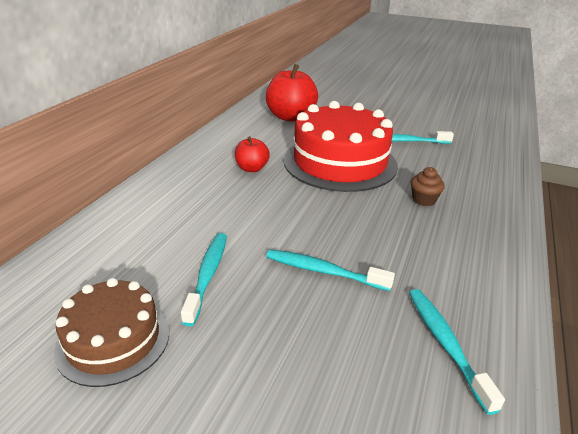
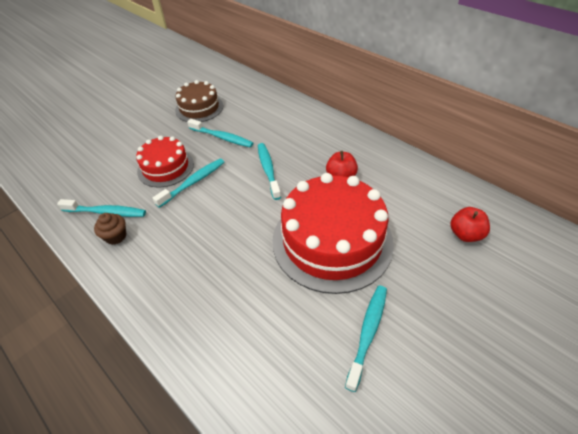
camera: 115 degrees right, 15 degrees up
red apple [266,64,318,122] -> red apple [450,207,490,242], size x0.54
brown cupcake [410,167,445,206] -> brown cupcake moved to [94,213,126,245]
none -> red cake [136,136,194,188]
none -> turquoise toothbrush [258,143,281,200]

